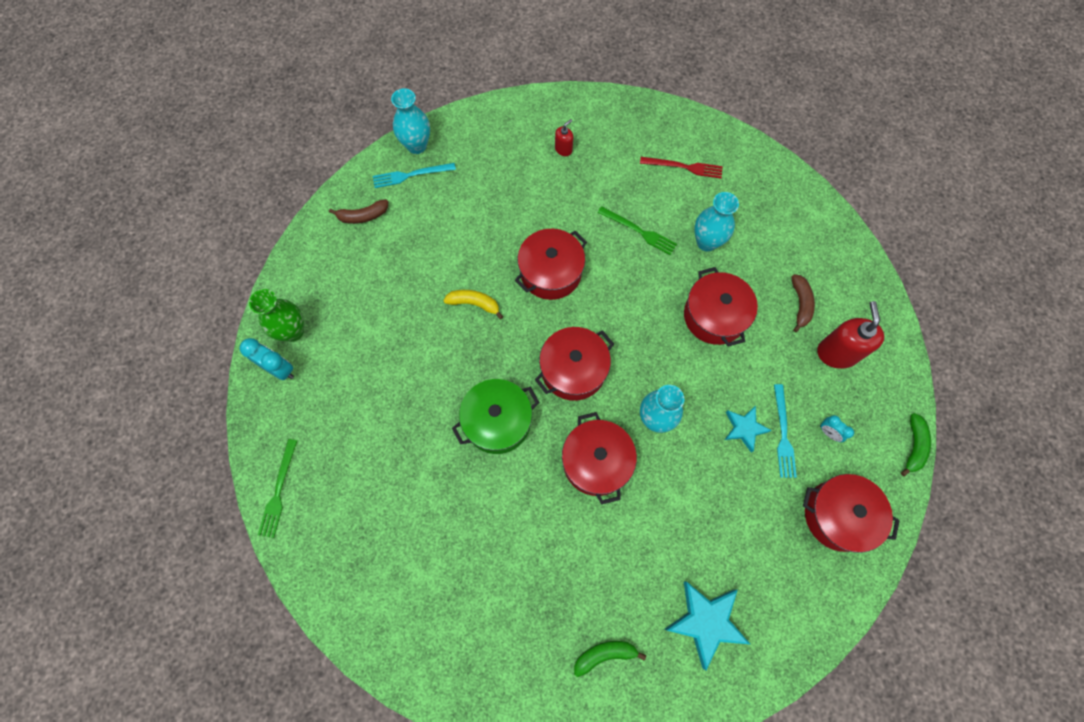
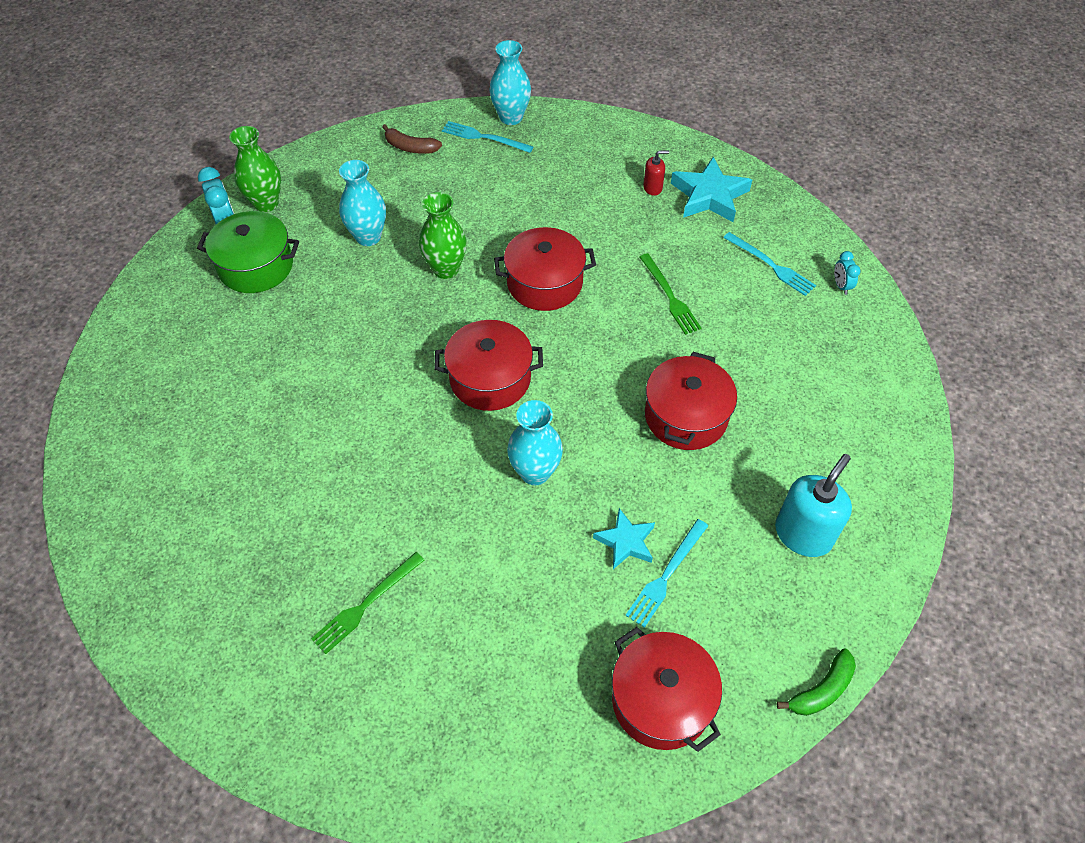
camera: 35 degrees right, 15 degrees down
green fork [258,439,297,538] -> green fork moved to [311,552,424,654]
yellow banana [443,290,503,319] -> green vase [419,192,467,279]
green pot [452,379,540,454] -> green pot moved to [197,211,299,293]
red pot [562,412,637,505] -> none
green banana [574,641,646,677] -> none
red fork [640,157,723,179] -> turquoise fork [723,232,816,296]
turquoise star [664,581,750,670] -> turquoise star moved to [671,157,752,222]
turquoise vase [694,192,739,251] -> turquoise vase moved to [339,160,386,246]
brown banana [791,274,815,332] -> none
red soap dispenser [817,301,884,369] -> turquoise soap dispenser [775,454,852,557]
turquoise clock [820,415,854,442] -> turquoise clock moved to [834,251,861,295]

